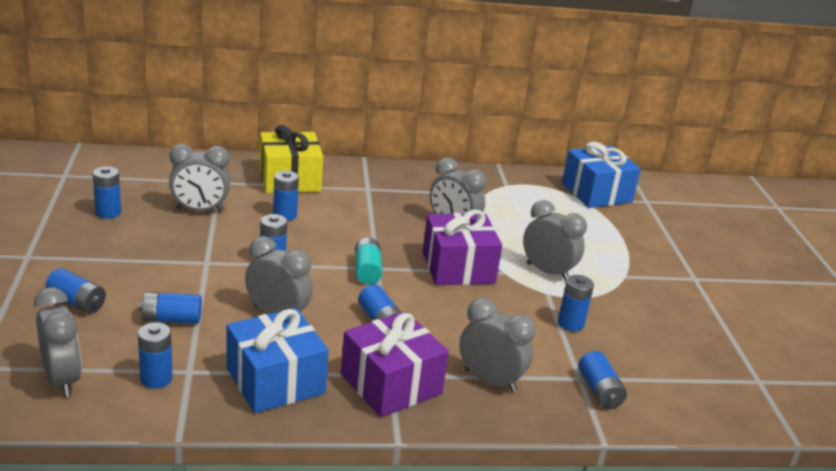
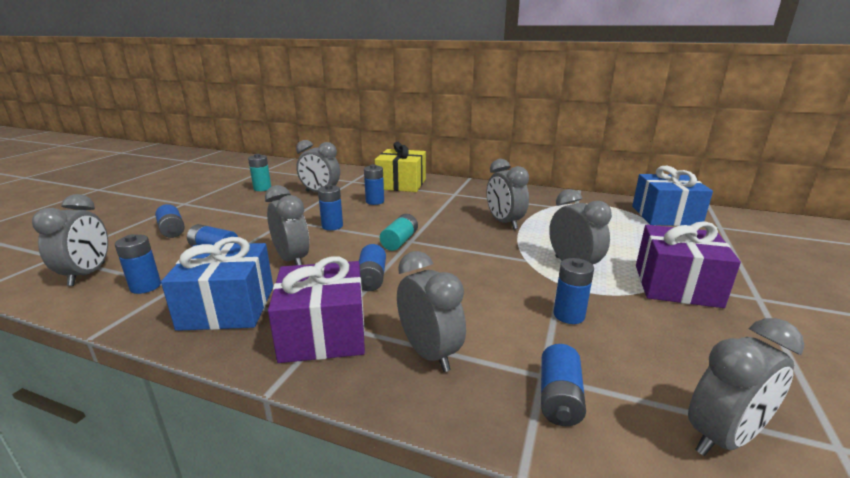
camera: 30 degrees right, 5 degrees down
blue battery [93,166,121,219] -> turquoise battery [248,154,271,191]
purple gift [423,210,502,285] -> purple gift moved to [636,221,741,308]
none -> grey clock [688,318,805,456]

